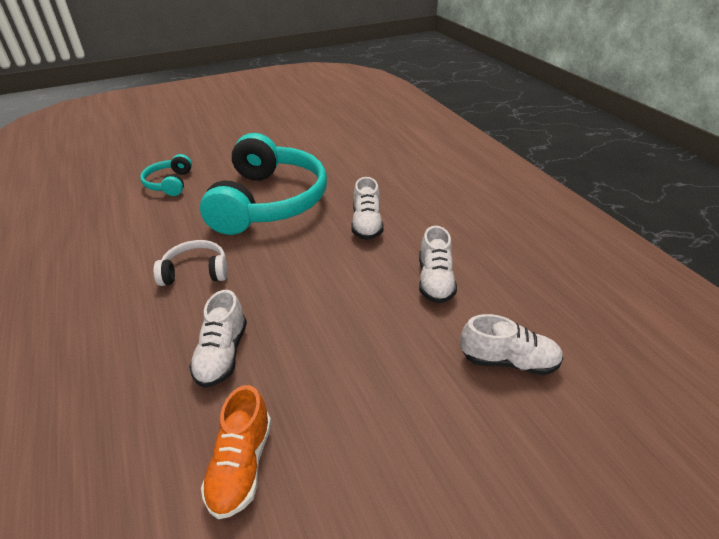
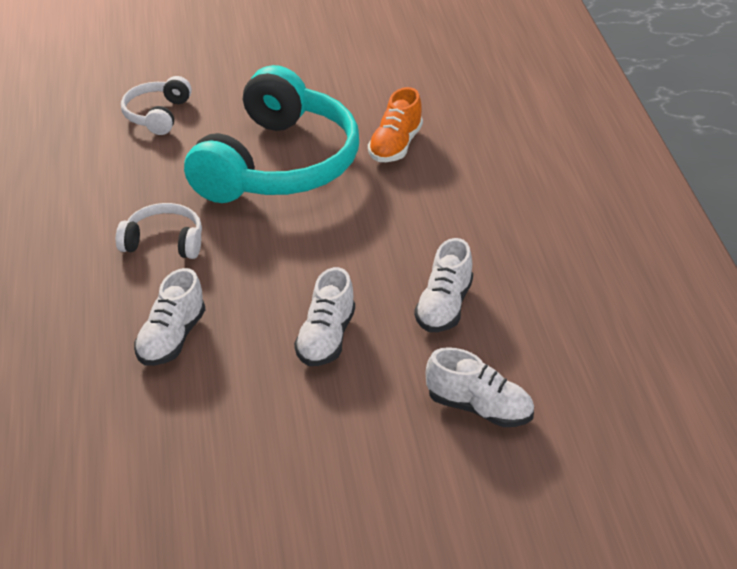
camera: 15 degrees right, 0 degrees up
turquoise headphones [140,154,192,196] -> white headphones [121,76,192,135]
orange shoe [201,385,271,519] -> orange shoe moved to [368,87,423,162]
white shoe [352,177,383,240] -> white shoe moved to [294,267,355,366]

